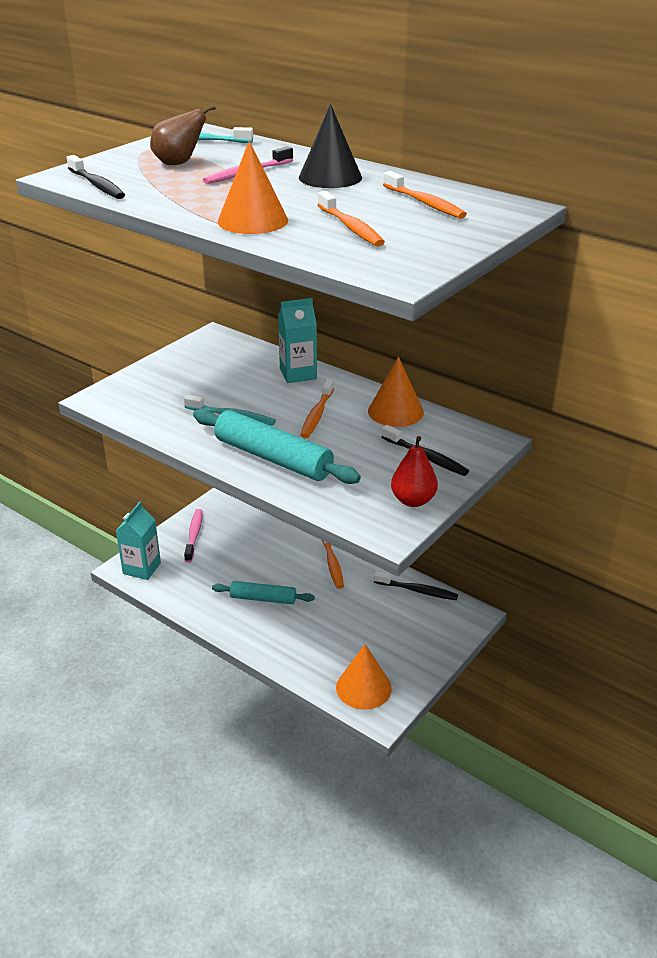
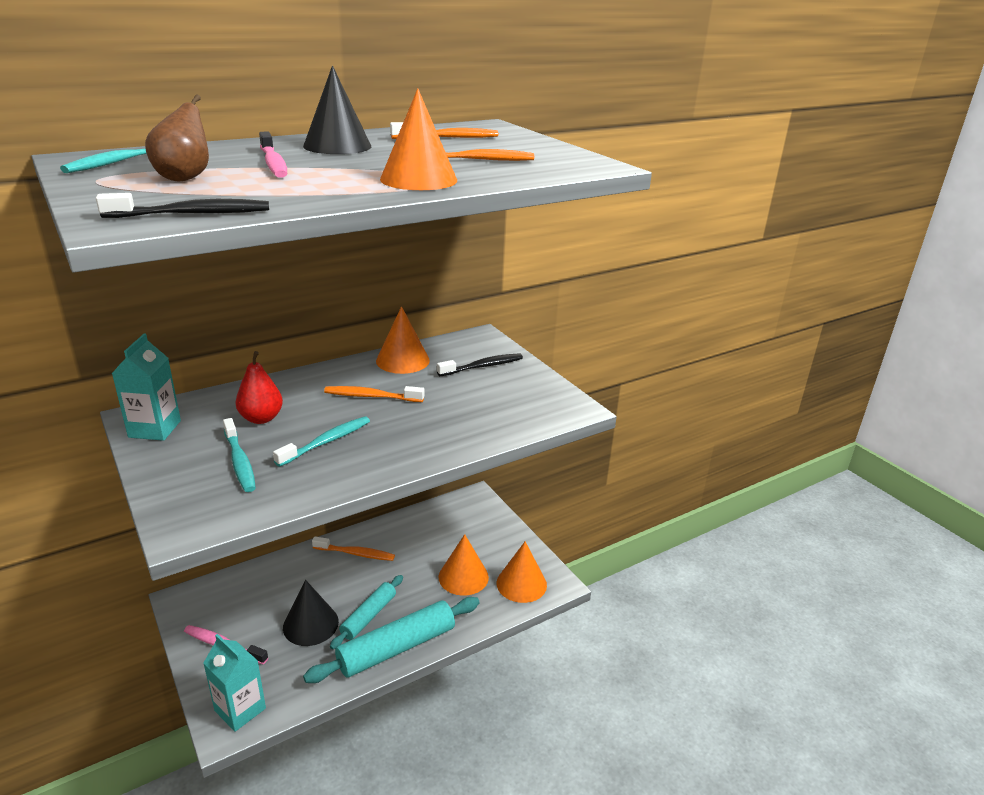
camera: 70 degrees left, 5 degrees down
turquoise rolling pin [193,409,361,484] -> turquoise rolling pin moved to [303,597,480,683]
turquoise carton [278,298,317,383] -> turquoise carton moved to [112,334,181,441]
orange toothbrush [300,379,334,438] -> orange toothbrush turned 150 degrees clockwise [324,386,424,402]
black toothbrush [374,571,458,600] -> none
red pear [391,436,438,507] -> red pear moved to [235,351,283,424]
none -> turquoise toothbrush [223,418,256,492]
none -> black cone [283,580,339,646]
none -> orange cone [439,534,489,596]

